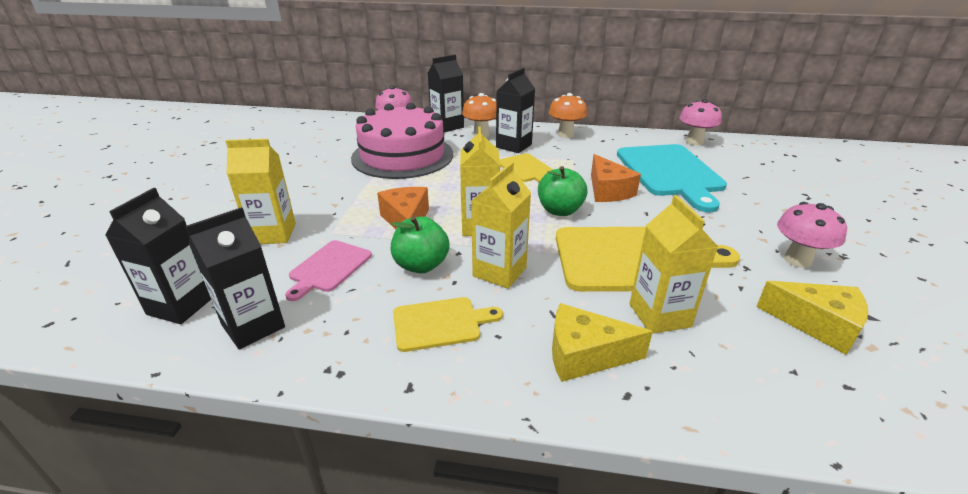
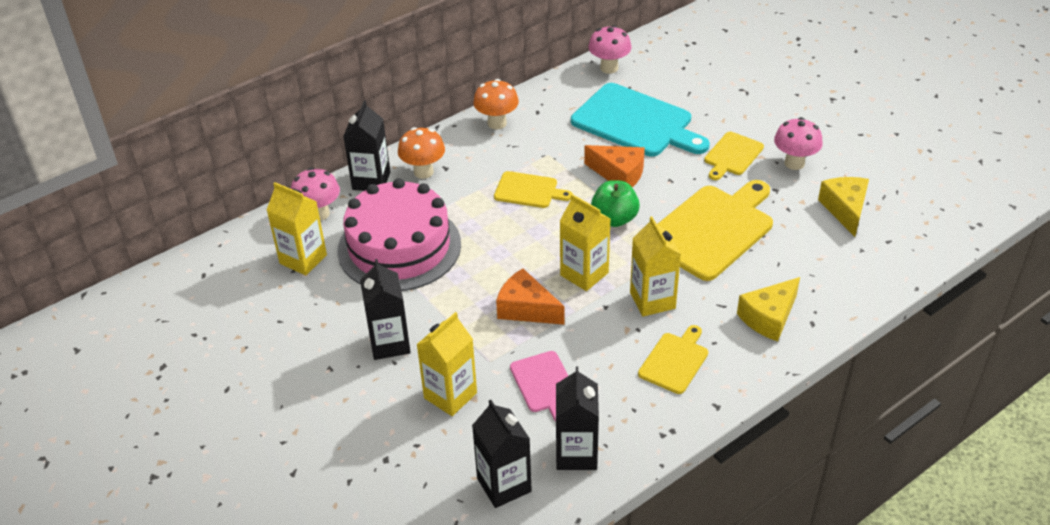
camera: 45 degrees left, 10 degrees up
green apple [391,216,450,273] -> none
black carton [496,68,535,153] -> black carton moved to [360,259,411,360]
yellow carton [629,195,718,334] -> yellow carton moved to [267,182,327,275]
yellow cheese [756,281,868,355] -> yellow cheese turned 75 degrees counterclockwise [818,177,869,237]
none -> yellow cutting board [704,132,764,180]

